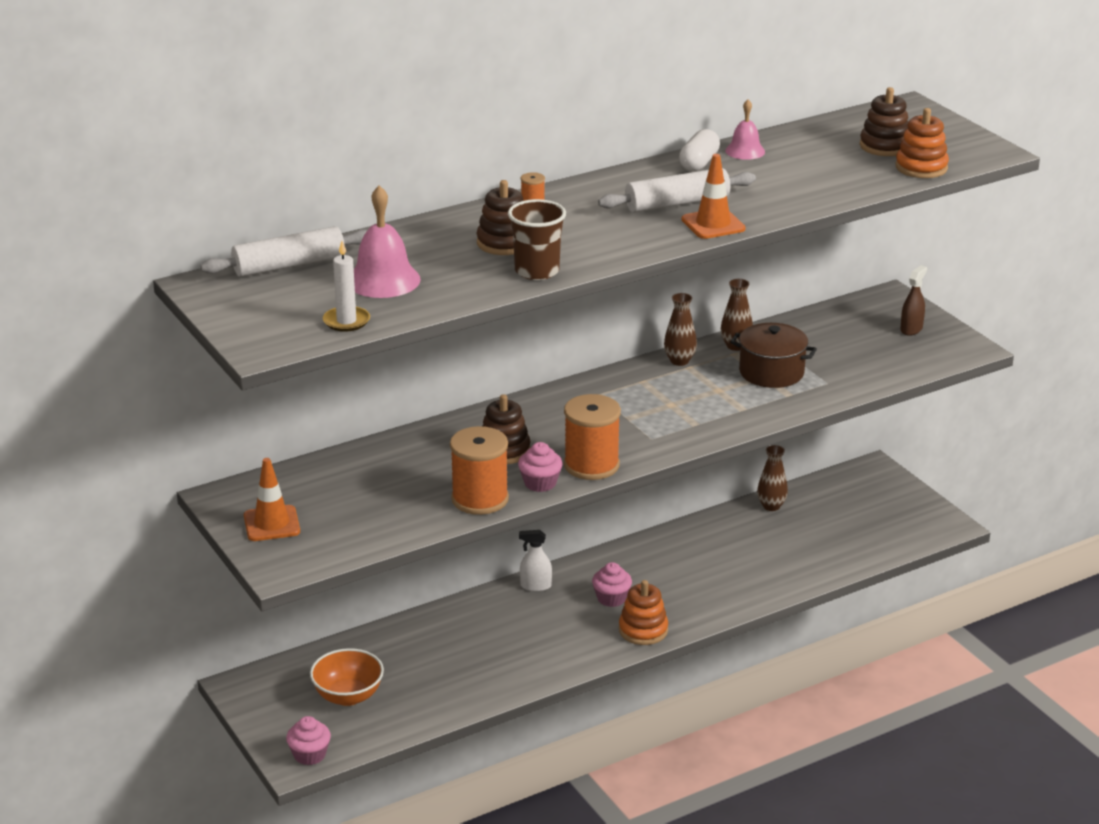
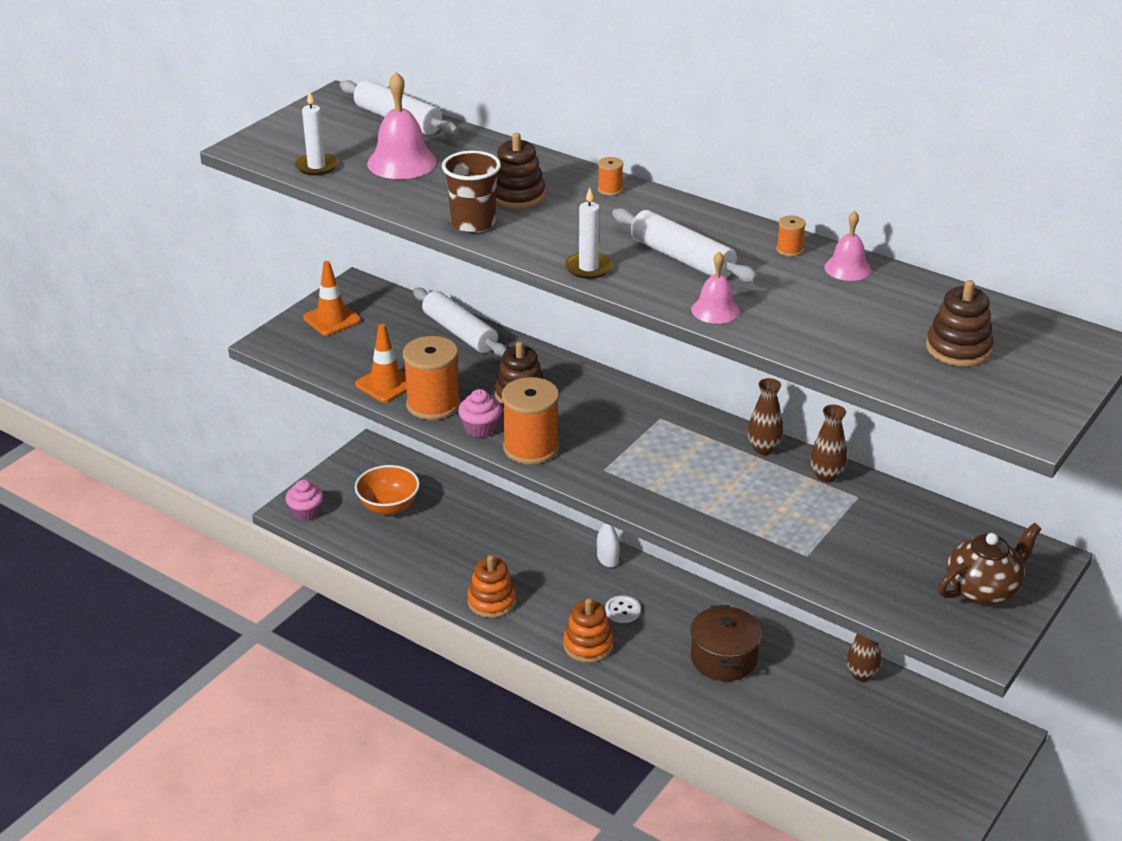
camera: 65 degrees right, 5 degrees up
pink cupcake [592,562,632,607] -> white button [605,595,641,623]
white capsule [679,129,720,171] -> orange spool [776,216,806,257]
orange traffic cone [681,154,746,239] -> orange traffic cone moved to [355,324,407,402]
brown pot [730,323,817,388] -> brown pot moved to [691,605,762,681]
orange stacking toy [896,108,949,178] -> orange stacking toy moved to [467,555,516,618]
brown spray bottle [900,265,927,336] -> brown teapot [938,523,1042,605]
none -> white rolling pin [413,287,507,357]
none -> white candle [565,187,613,279]
none -> pink bell [691,251,740,324]

